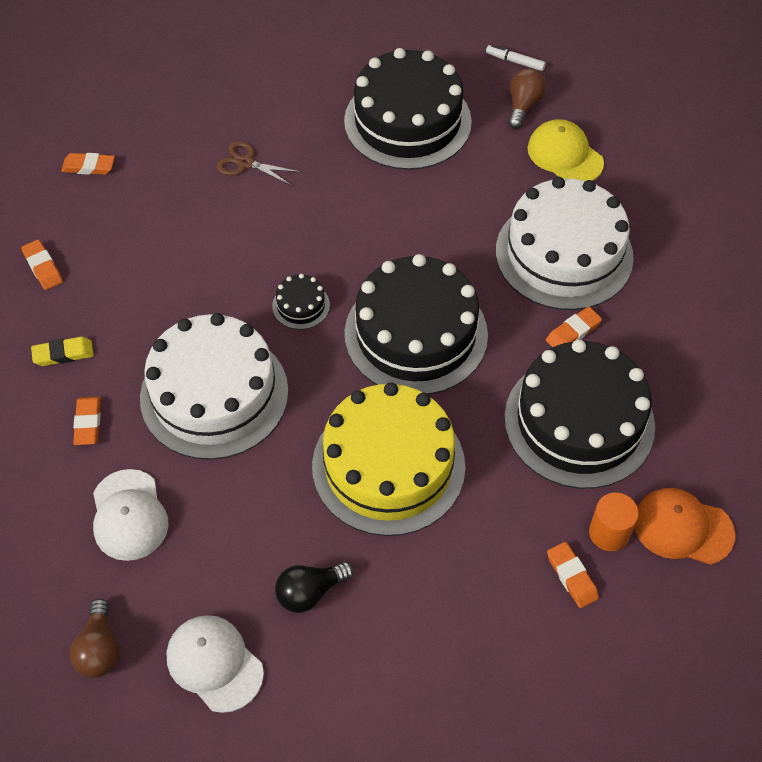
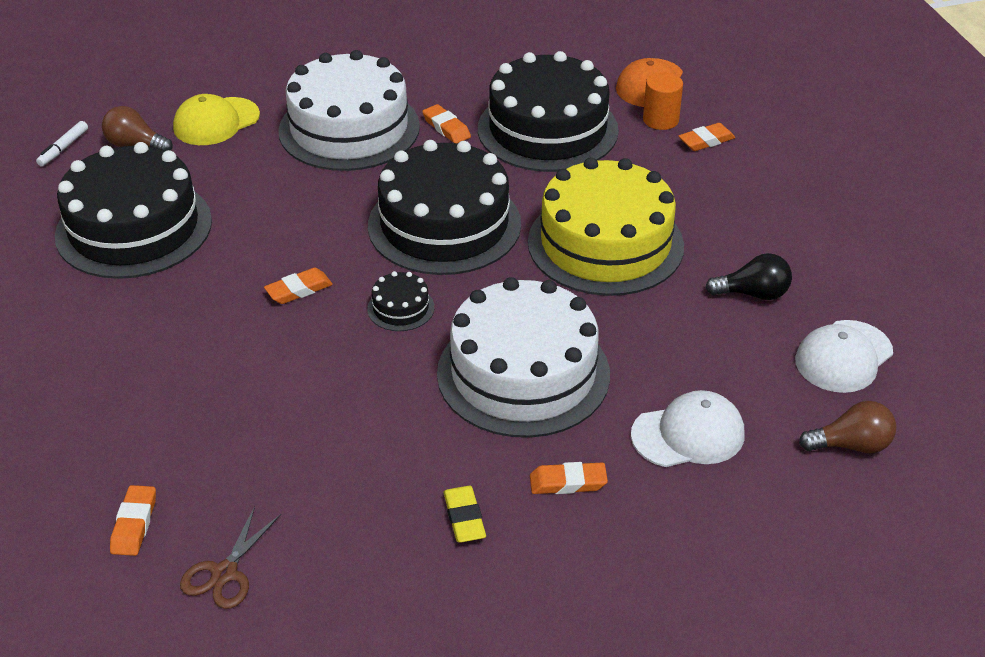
camera: 90 degrees left, 15 degrees down
orange eraser [21,239,63,290] -> orange eraser moved to [264,268,333,304]
brown scissors [216,141,301,186] -> brown scissors moved to [180,506,281,609]
black light bulb [275,562,354,613] -> black light bulb turned 60 degrees counterclockwise [705,253,792,300]

